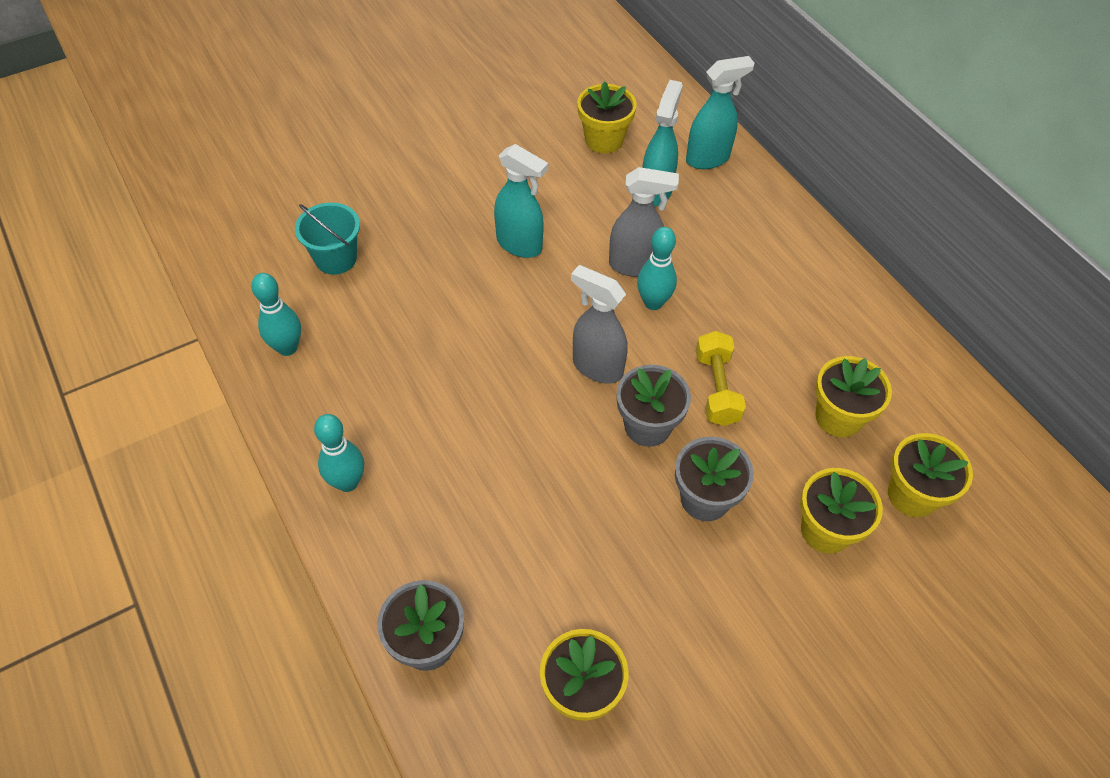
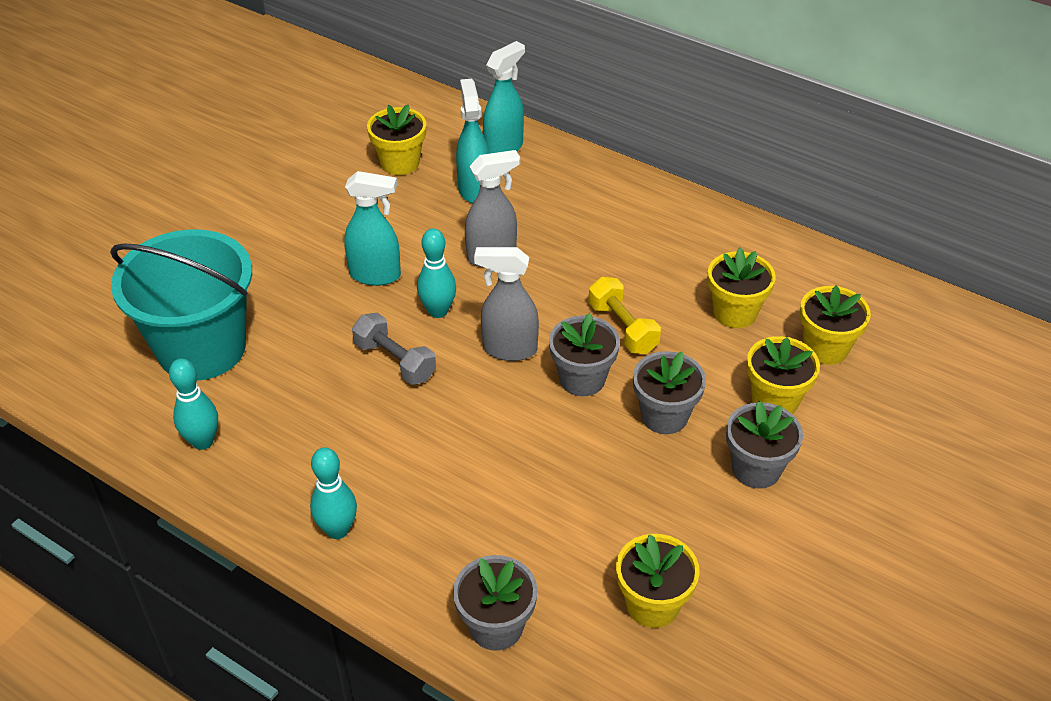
camera: 25 degrees left, 10 degrees down
turquoise bucket [295,202,360,275] -> turquoise bucket [110,229,252,381], size x1.98
turquoise bowling pin [637,227,677,310] -> turquoise bowling pin moved to [417,228,456,318]
none -> grey dumbbell [352,312,436,385]
none -> grey flower pot [726,401,803,489]

